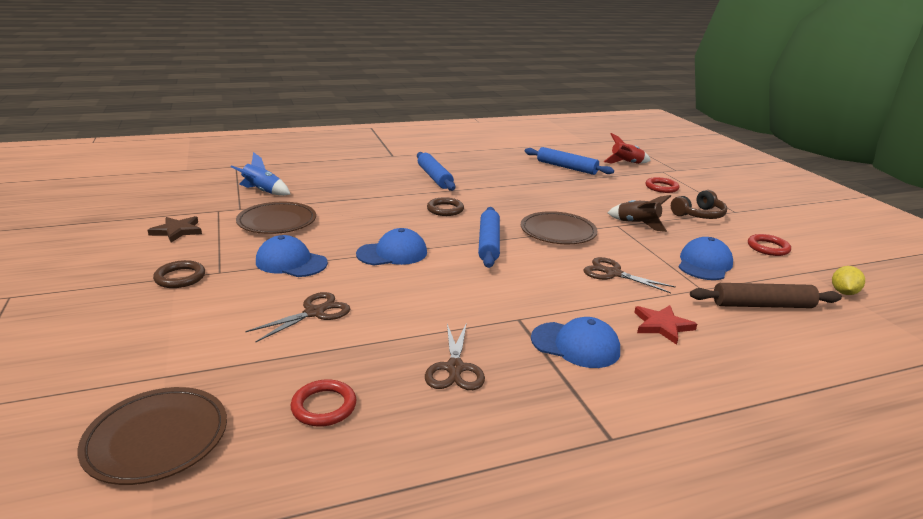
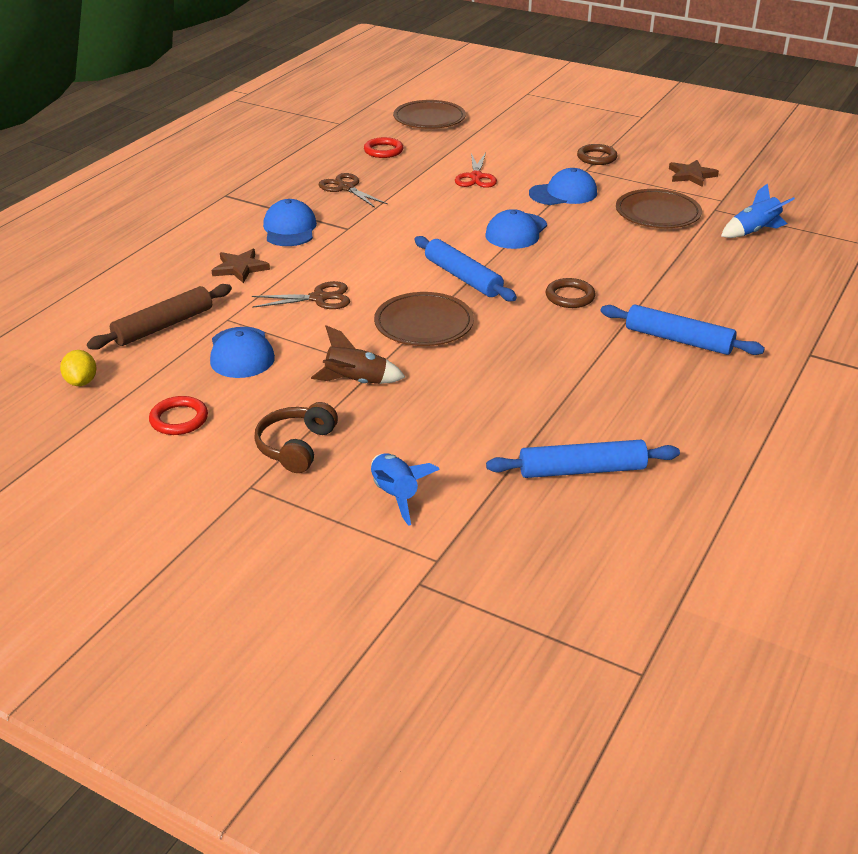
camera: 140 degrees right, 10 degrees up
brown scissors [245,292,350,342] -> red scissors [455,153,497,188]
blue cap [531,317,620,368] -> blue cap turned 105 degrees clockwise [263,199,317,246]
red rocket [603,133,651,164] -> none
red star [634,305,697,345] -> brown star [211,249,270,283]
red ring [646,177,679,193] -> blue rocket [371,453,440,526]

